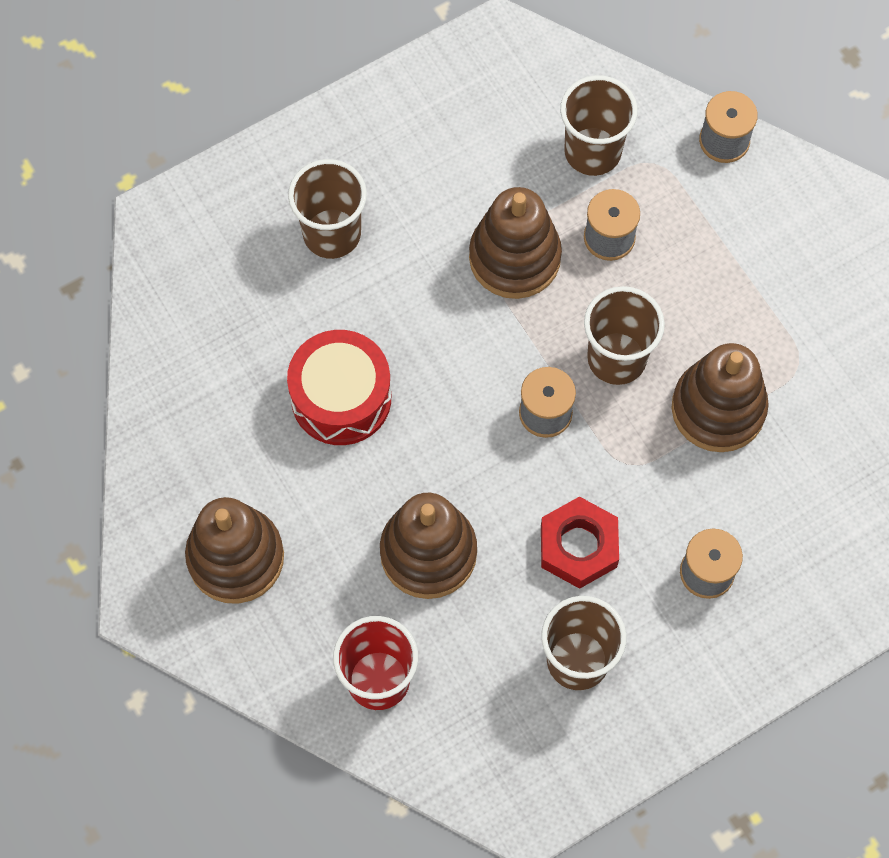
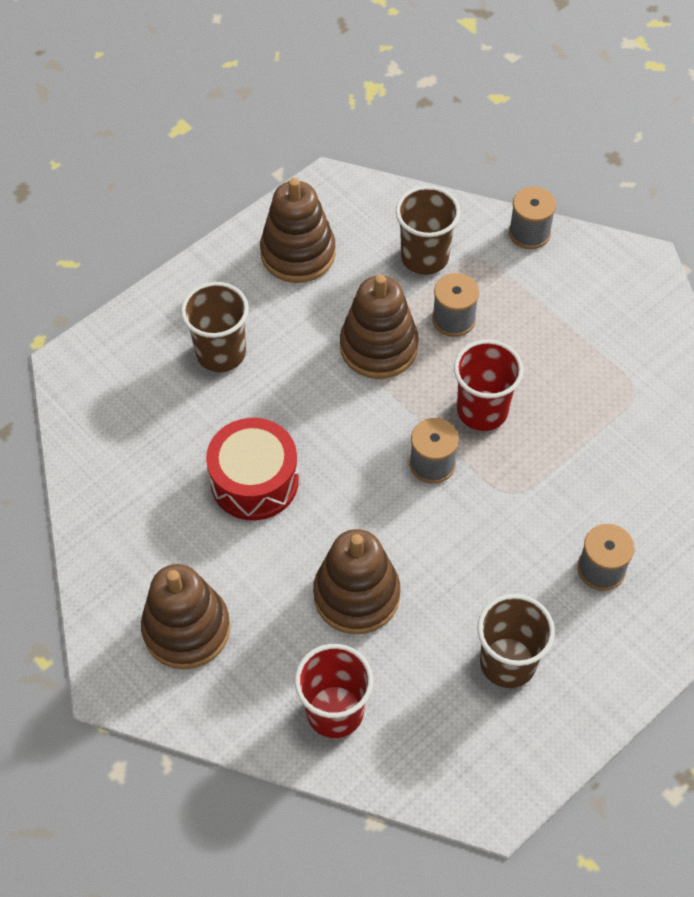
camera: 10 degrees left, 10 degrees down
red nut [541,496,619,589] -> none
brown cup [584,286,665,385] -> red cup [454,340,523,431]
brown stacking toy [672,343,769,452] -> brown stacking toy moved to [260,178,336,283]

